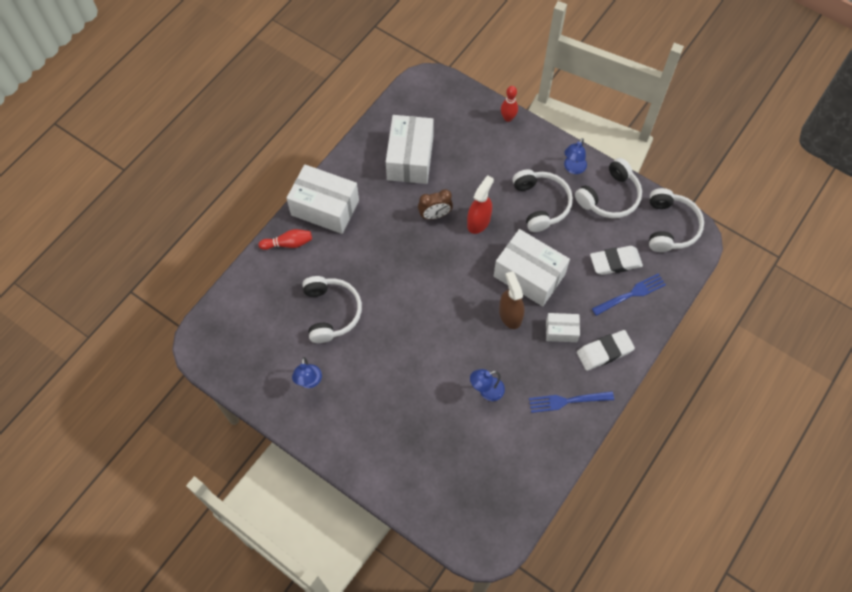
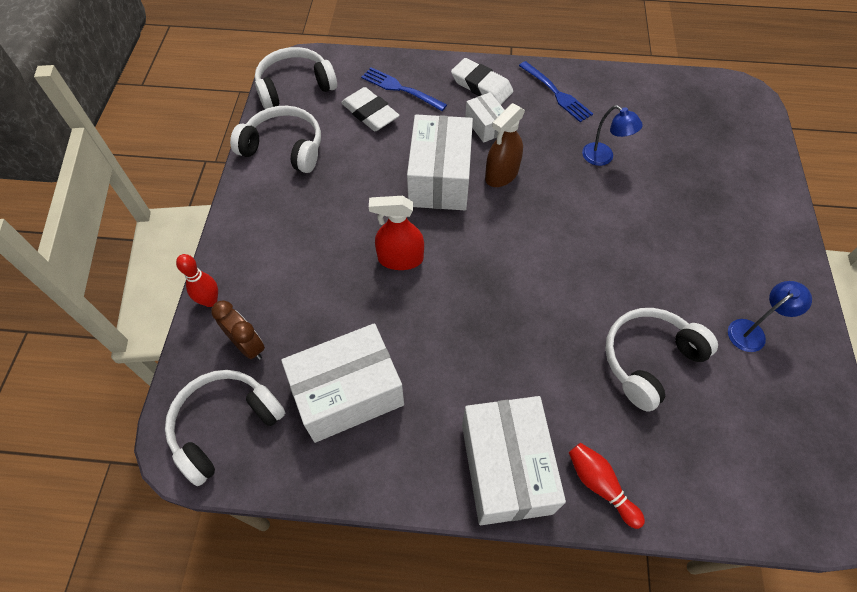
camera: 120 degrees left, 5 degrees down
brown clock [418,189,453,220] -> brown clock moved to [211,300,265,360]
white headphones [512,169,573,232] -> white headphones moved to [165,370,285,486]
blue lamp [564,138,587,174] -> none

